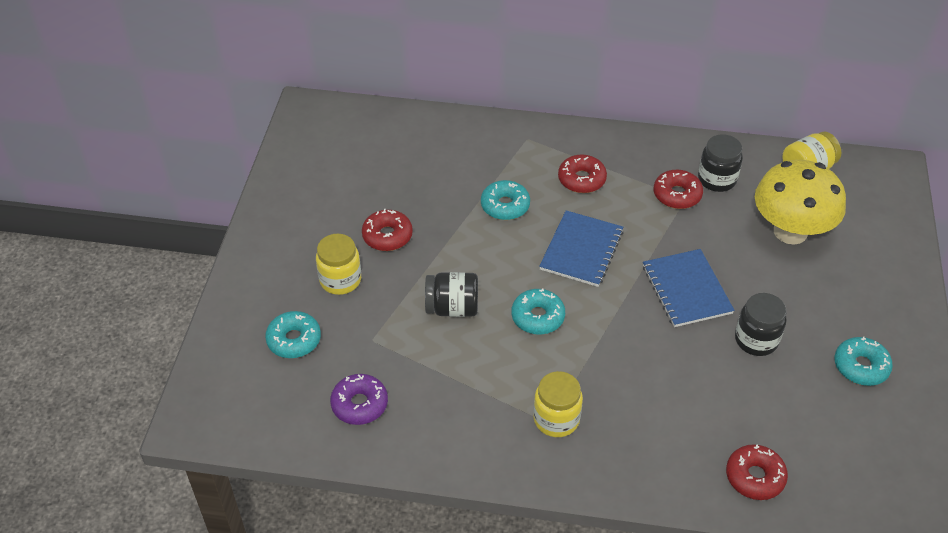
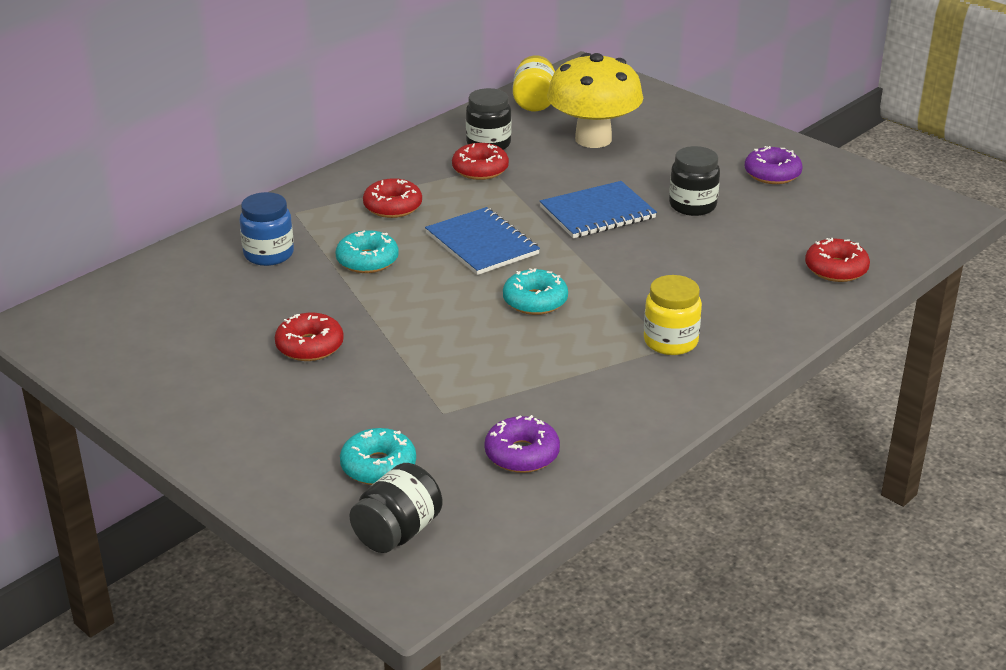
camera: 55 degrees left, 15 degrees down
yellow jar [316,234,361,295] -> none
black jar [425,272,478,317] -> black jar moved to [349,463,443,553]
blue notebook [643,249,735,327] -> blue notebook turned 45 degrees counterclockwise [540,181,657,238]
turquoise donut [834,336,893,386] -> purple donut [745,146,803,184]
none -> blue jar [239,192,294,266]

